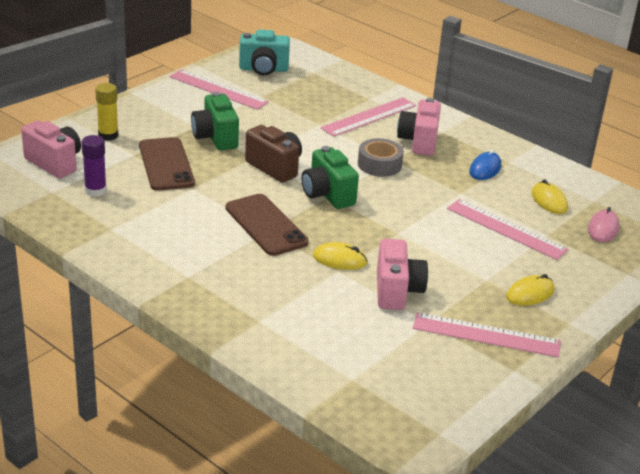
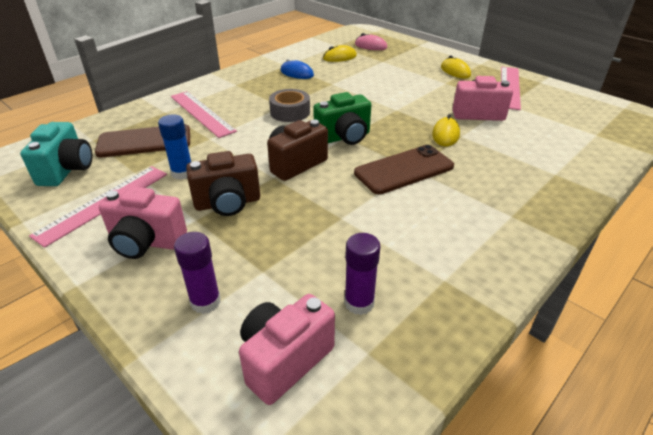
camera: 85 degrees left, 5 degrees up
yellow glue stick [95,83,118,141] -> purple glue stick [174,232,221,314]
brown phone [139,137,195,191] -> brown phone moved to [95,124,190,158]
green camera [191,92,239,150] -> brown camera [186,151,260,216]
pink camera [397,98,441,156] -> pink camera moved to [99,187,187,259]
pink ruler [447,199,569,260] -> none
none -> blue glue stick [158,114,191,180]

